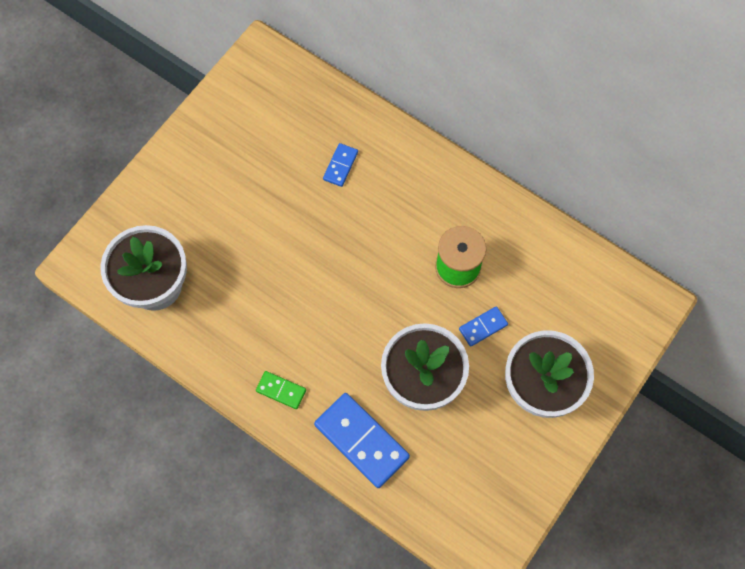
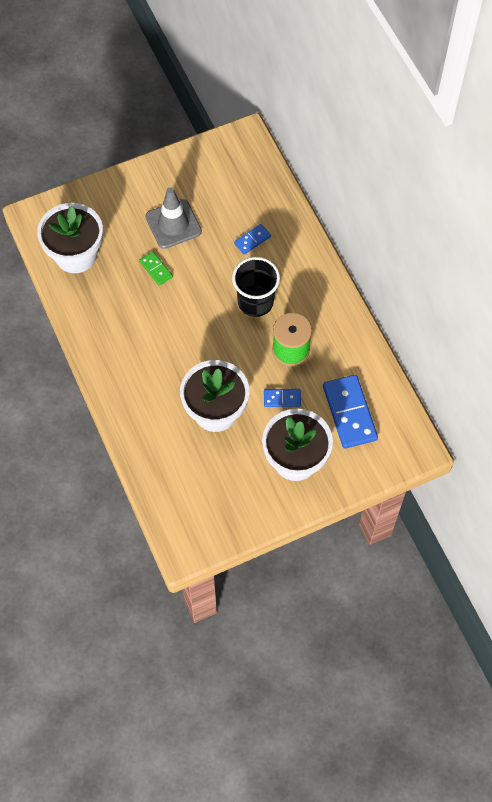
camera: 30 degrees right, 5 degrees down
green domino [256,371,306,409] -> green domino moved to [139,252,173,285]
blue domino [314,393,410,488] -> blue domino moved to [323,375,378,449]
none -> grey traffic cone [146,187,202,249]
none -> black cup [232,257,280,317]

